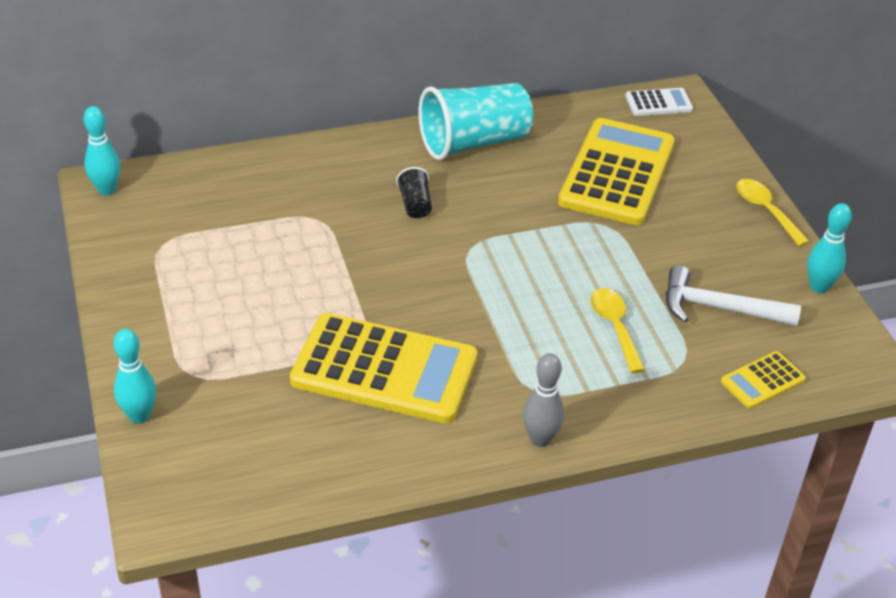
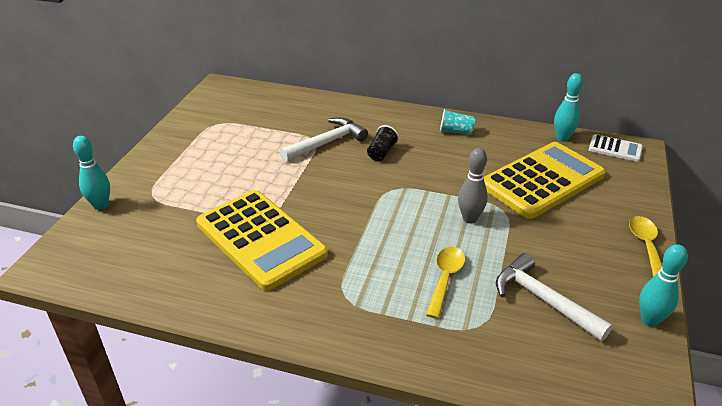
camera: 35 degrees right, 5 degrees down
turquoise bowling pin [84,106,120,196] -> turquoise bowling pin moved to [554,73,583,141]
turquoise cup [419,83,533,160] -> turquoise cup [440,109,475,134], size x0.44
grey bowling pin [523,353,564,447] -> grey bowling pin moved to [458,148,488,223]
yellow calculator [721,351,806,409] -> none
none -> white hammer [280,117,368,162]

